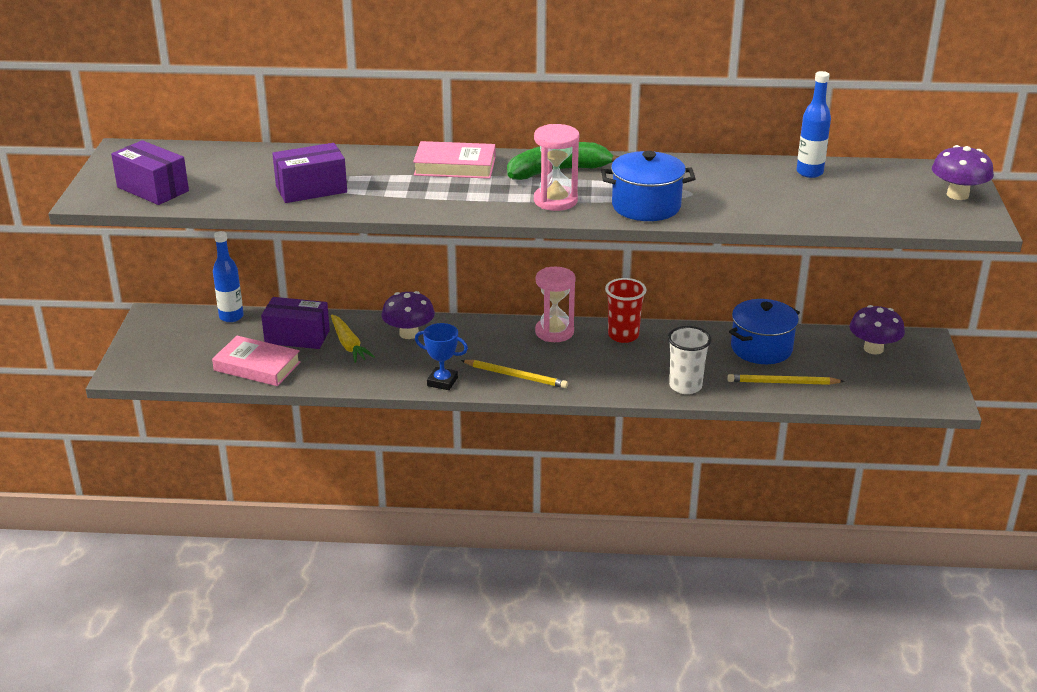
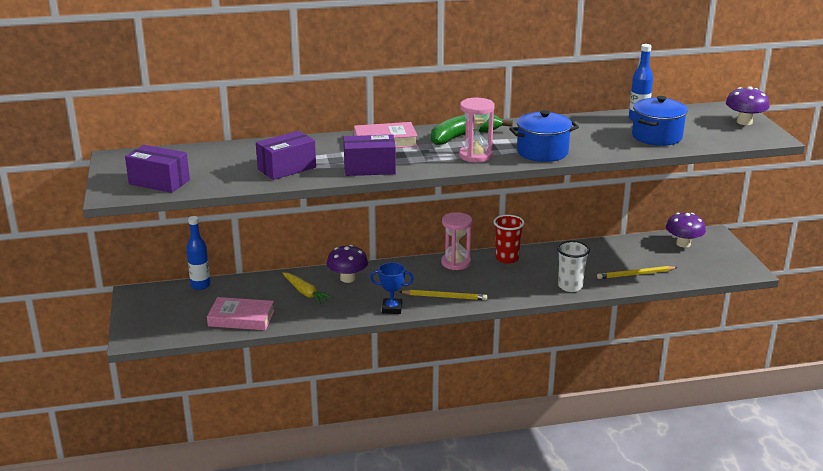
camera: 15 degrees left, 5 degrees down
purple box [261,297,330,349] -> purple box moved to [344,135,396,176]
blue pot [729,299,800,364] -> blue pot moved to [632,96,688,146]

